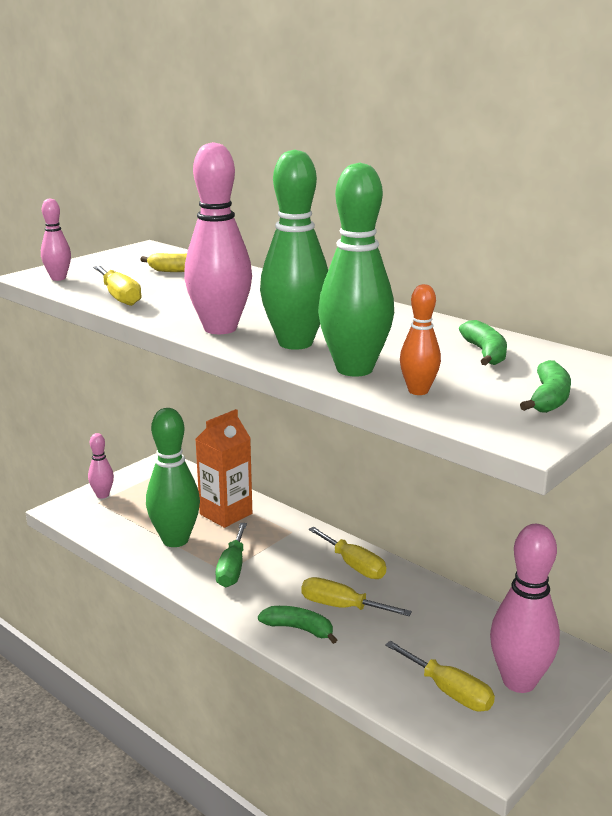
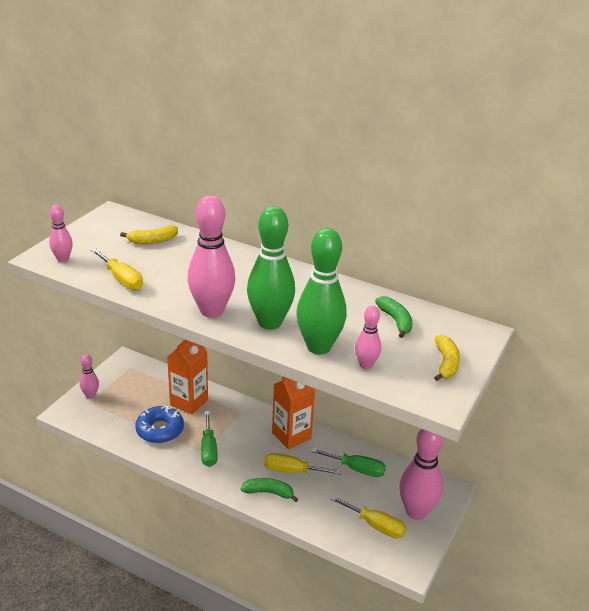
camera: 15 degrees left, 10 degrees up
green bowling pin [146,408,200,547] -> blue donut [135,406,184,443]
yellow screwdriver [309,527,386,579] -> orange carton [272,377,315,450]
orange bowling pin [400,284,441,395] -> pink bowling pin [355,306,381,369]
green banana [520,360,571,413] -> yellow banana [434,335,460,381]
none -> green screwdriver [311,448,386,477]

